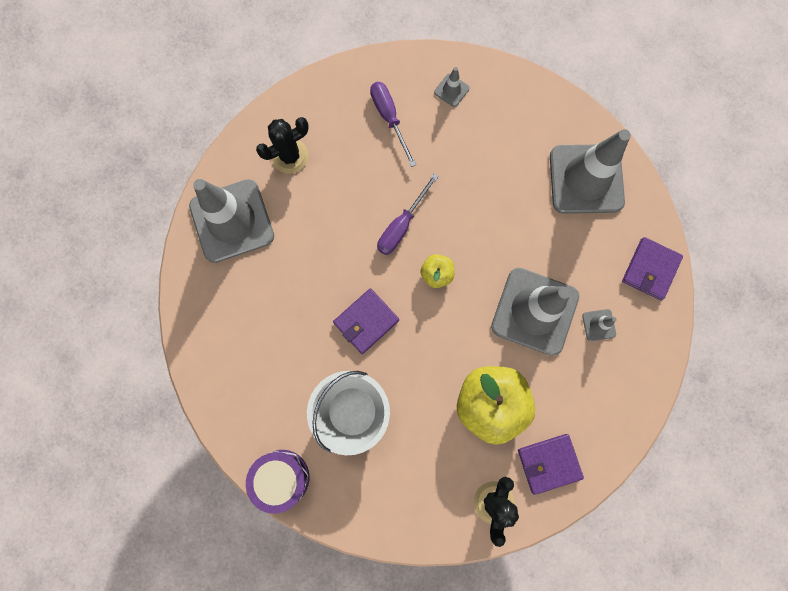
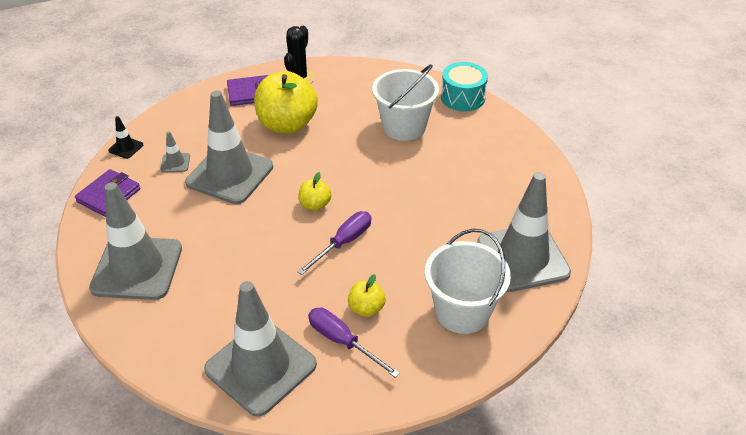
camera: 175 degrees left, 35 degrees down
purple drum [246,450,309,514] -> turquoise drum [441,62,488,111]
black cactus [256,117,309,174] -> white bucket [425,229,511,334]
purple wallet [333,288,399,354] -> none
purple screwdriver [370,82,416,167] -> purple screwdriver turned 150 degrees clockwise [308,307,400,378]
grey traffic cone [434,67,470,107] -> grey traffic cone [204,281,317,417], size x2.49
none -> black traffic cone [108,116,143,159]
none -> yellow apple [348,274,386,317]

